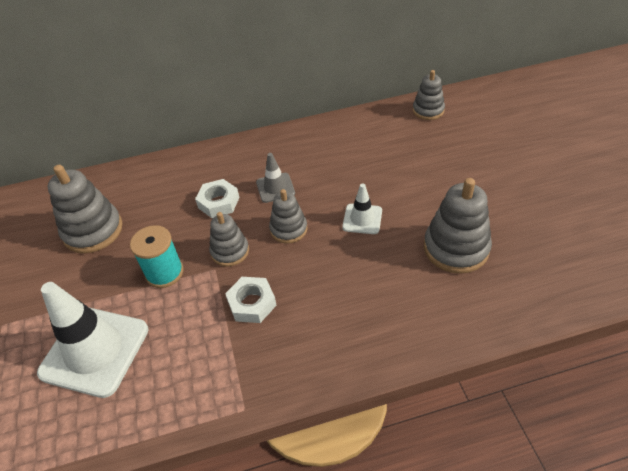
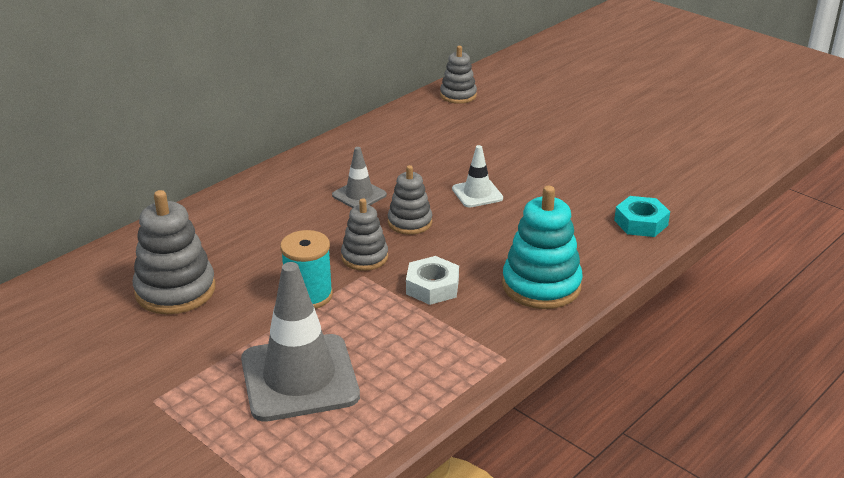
camera: 35 degrees left, 15 degrees down
white traffic cone [37,282,148,398] -> grey traffic cone [241,262,360,422]
white nut [195,179,239,218] -> none
grey stacking toy [424,178,492,274] -> none
none -> turquoise stacking toy [502,186,583,309]
none -> turquoise nut [614,196,670,237]

